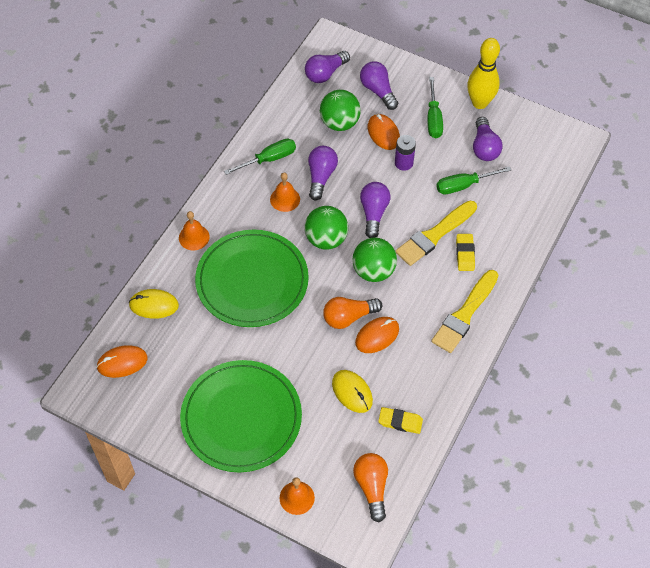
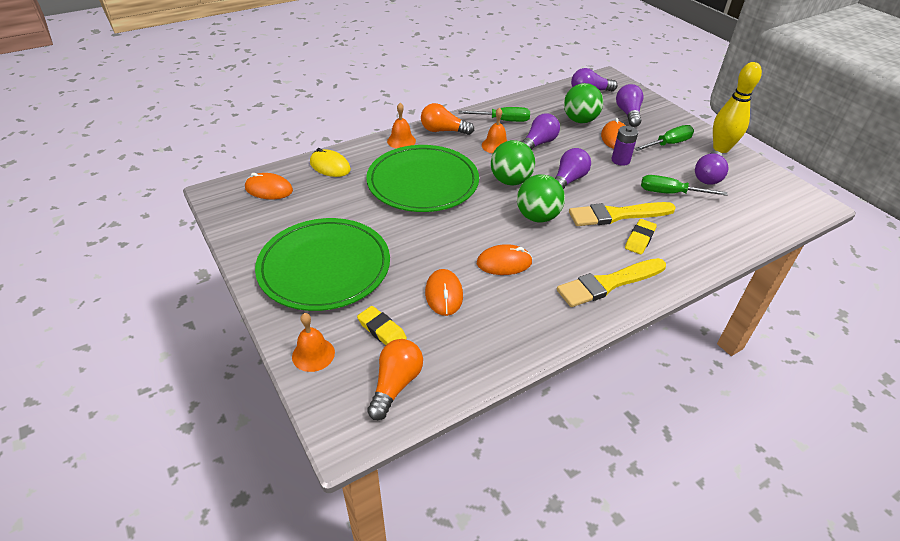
camera: 30 degrees right, 15 degrees down
orange light bulb [323,297,382,329] -> orange light bulb moved to [421,103,474,135]
yellow mouse [332,370,373,413] -> orange mouse [425,269,463,316]
yellow eraser [378,407,423,434] -> yellow eraser moved to [357,306,407,345]
green screwdriver [427,77,443,138] -> green screwdriver turned 150 degrees counterclockwise [634,125,694,151]

